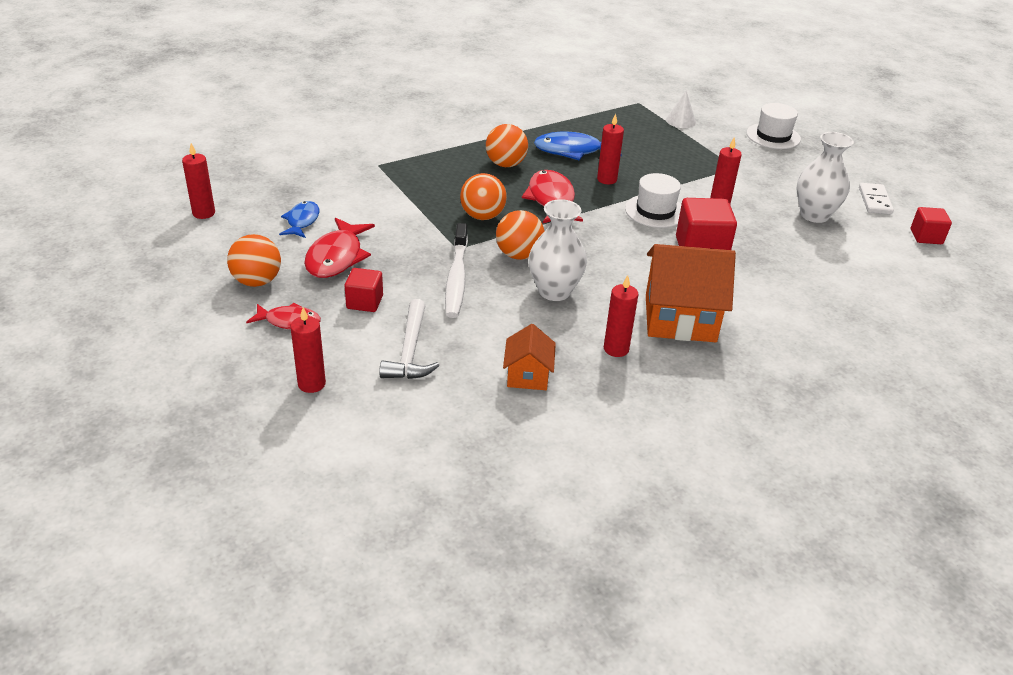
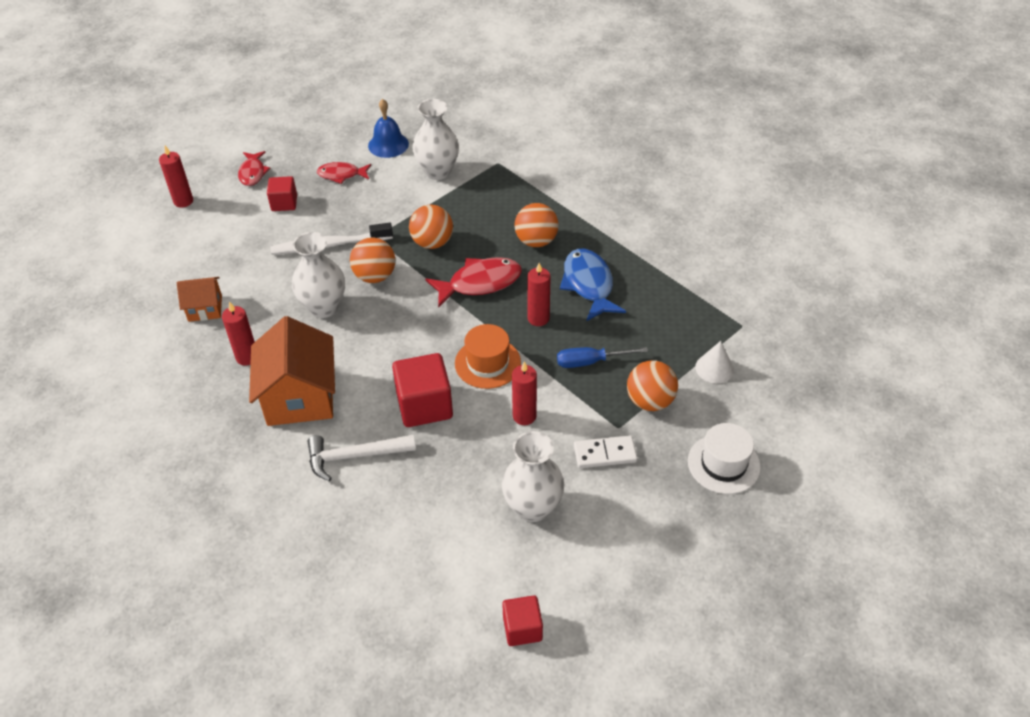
camera: 80 degrees right, 10 degrees up
red candle [182,143,215,219] -> none
orange ball [227,234,281,287] -> orange ball moved to [627,360,678,411]
blue fish [279,201,320,238] -> blue bell [368,99,409,158]
red fish [304,217,375,278] -> red fish [317,162,371,184], size x0.63
white hammer [379,299,439,379] -> white hammer moved to [307,435,416,481]
white hat [625,173,681,228] -> orange hat [455,324,521,389]
white domino [859,183,894,214] -> white domino moved to [574,435,637,468]
none -> white vase [412,99,459,180]
none -> blue screwdriver [557,347,648,368]

